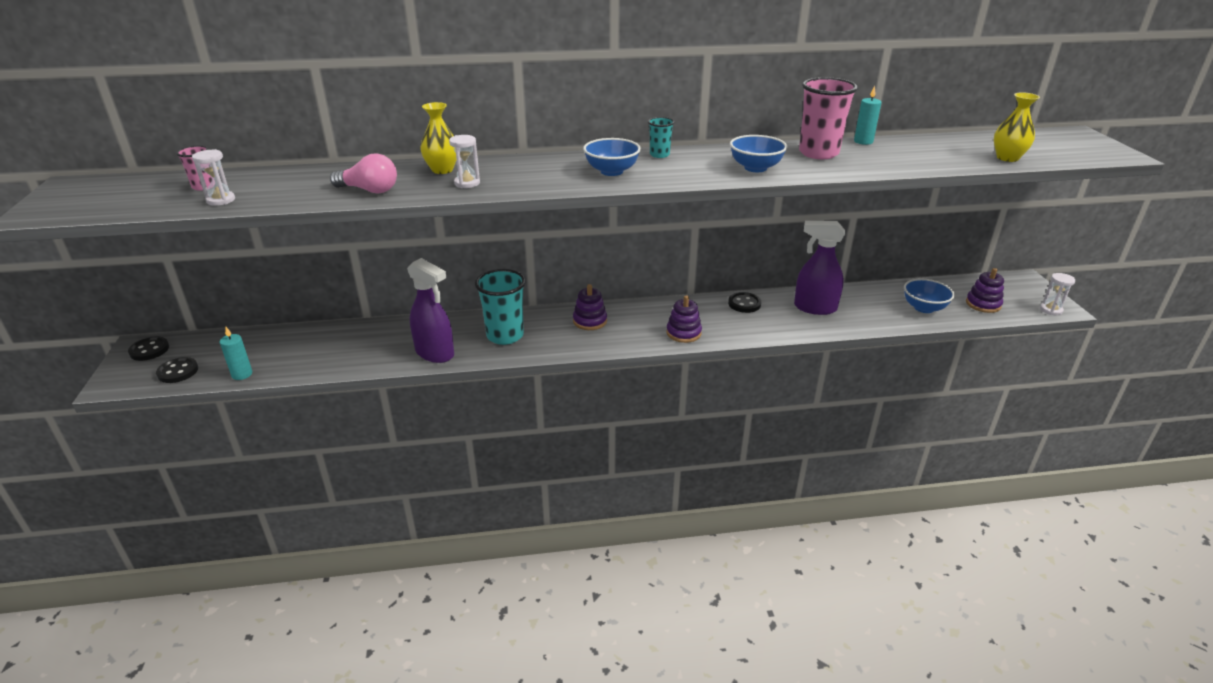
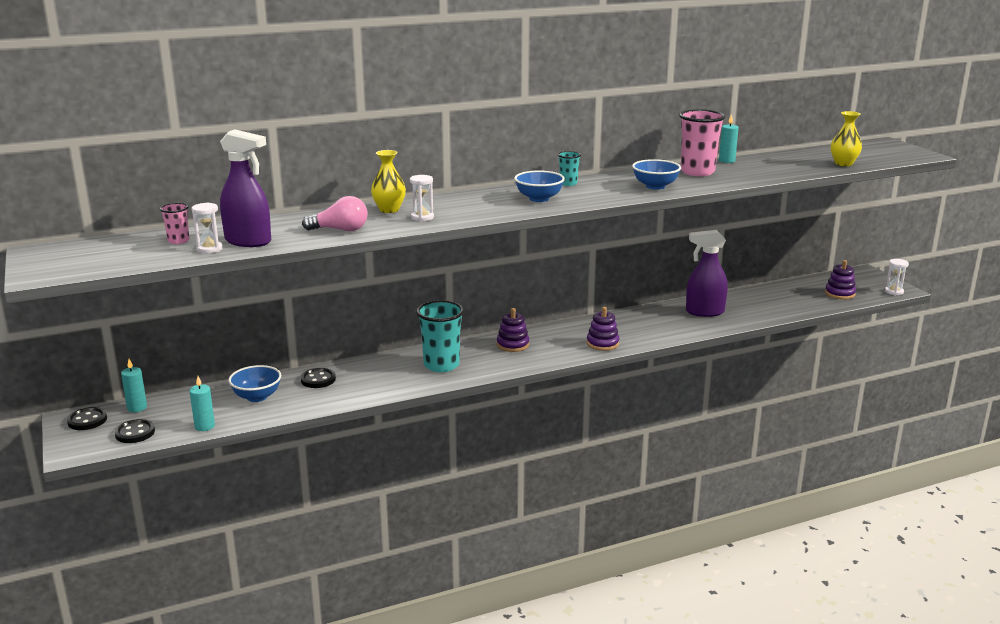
camera: 15 degrees left, 10 degrees down
purple spray bottle [407,258,454,363] -> purple spray bottle moved to [220,129,271,247]
black button [728,292,761,313] -> black button moved to [301,368,336,388]
blue bowl [904,279,955,313] -> blue bowl moved to [228,365,281,402]
none -> turquoise candle [121,359,147,412]

